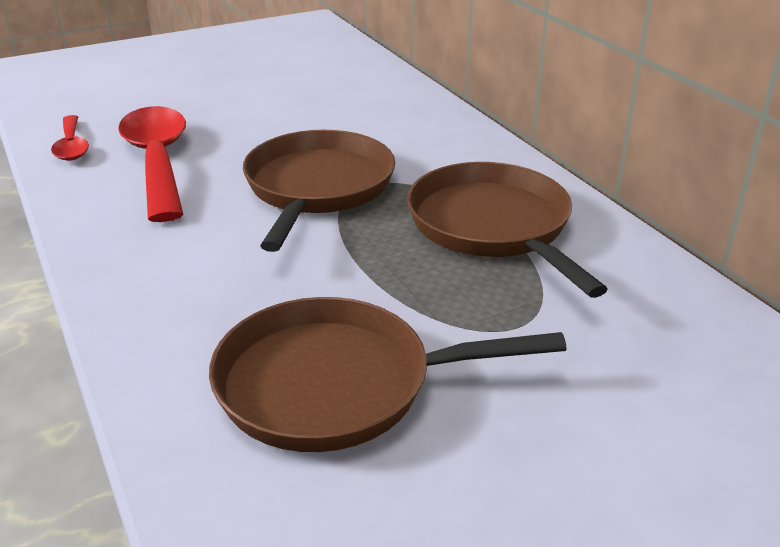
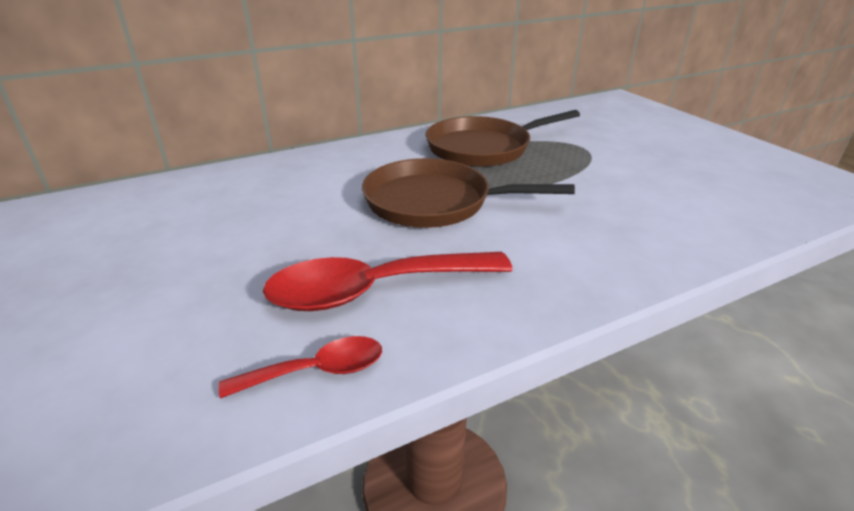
camera: 90 degrees left, 0 degrees up
brown pan [209,297,567,452] -> none

